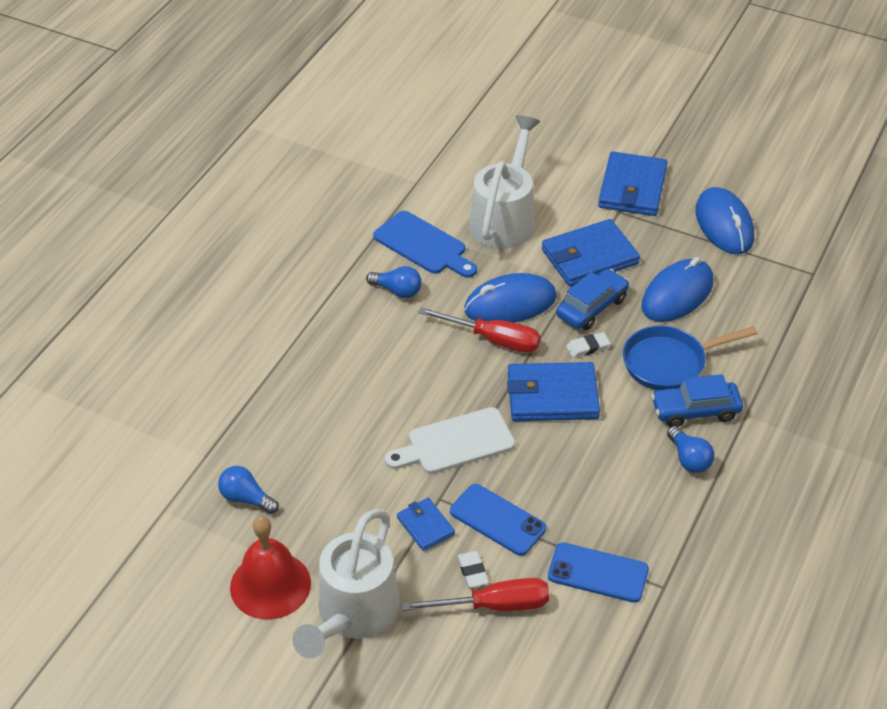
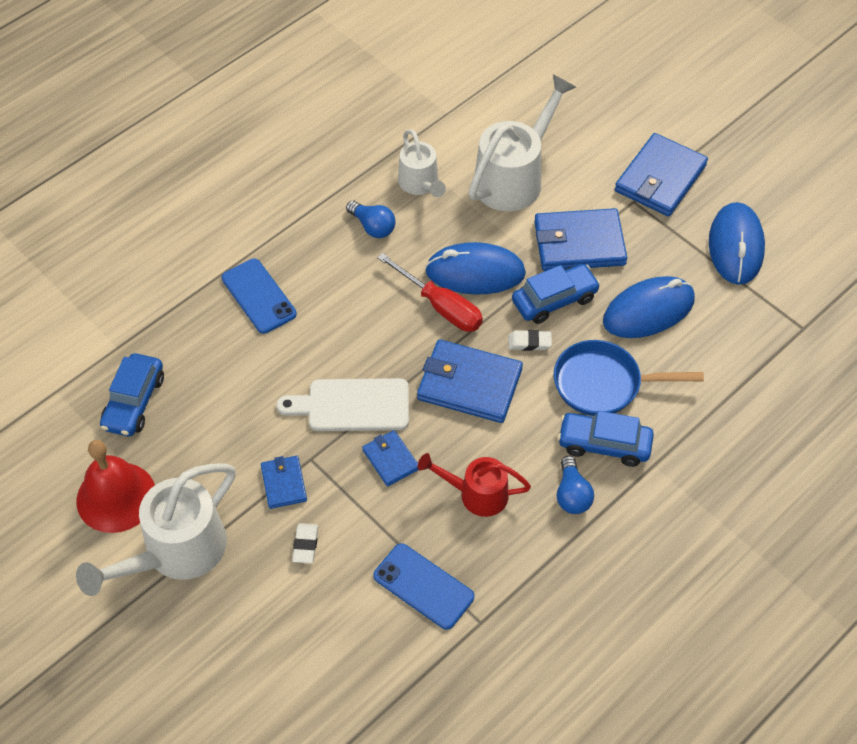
camera: 20 degrees right, 10 degrees up
blue light bulb [218,466,279,514] -> blue car [100,353,164,436]
blue cutting board [373,211,477,278] -> white watering can [398,129,446,197]
red screwdriver [402,578,549,611] -> none
blue phone [450,484,546,556] -> blue phone moved to [222,259,297,334]
none -> blue wallet [362,430,418,486]
none -> red watering can [417,453,531,517]

